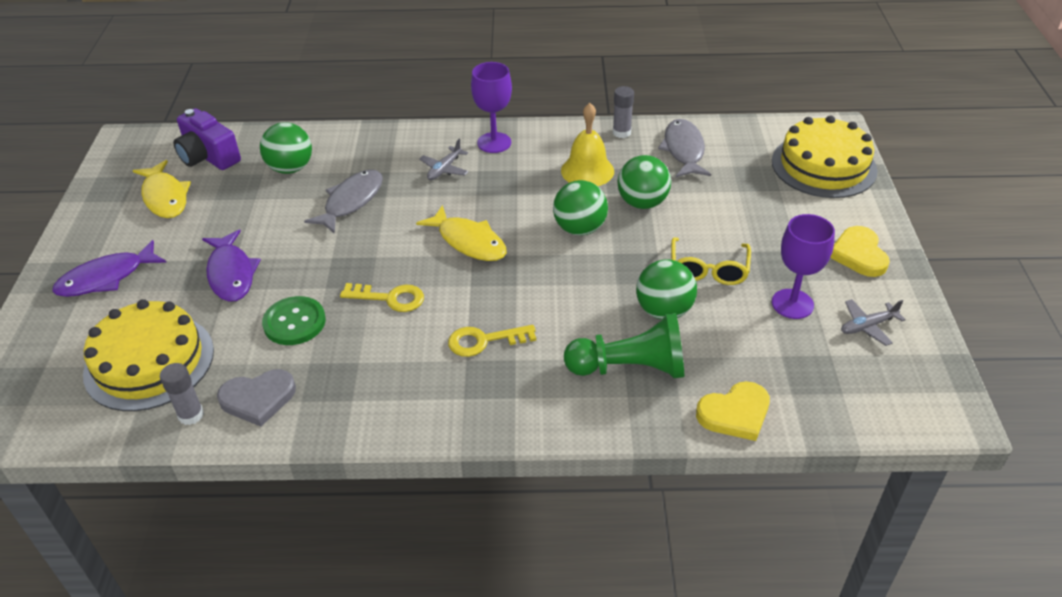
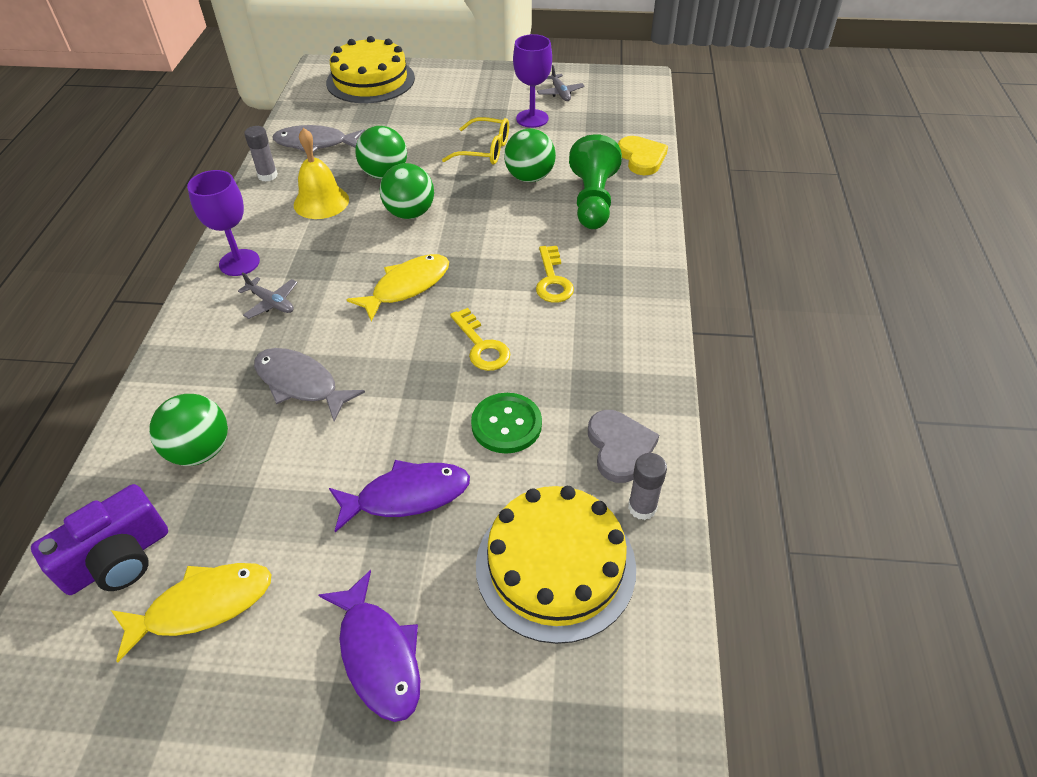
camera: 85 degrees left, 5 degrees up
yellow key [340,283,424,312] -> yellow key turned 135 degrees clockwise [450,308,510,371]
yellow heart [830,226,890,277] -> none

